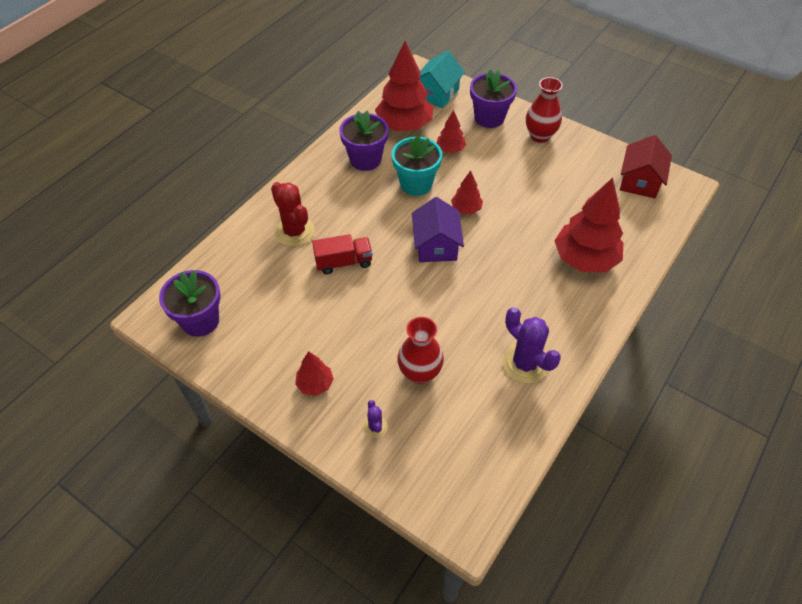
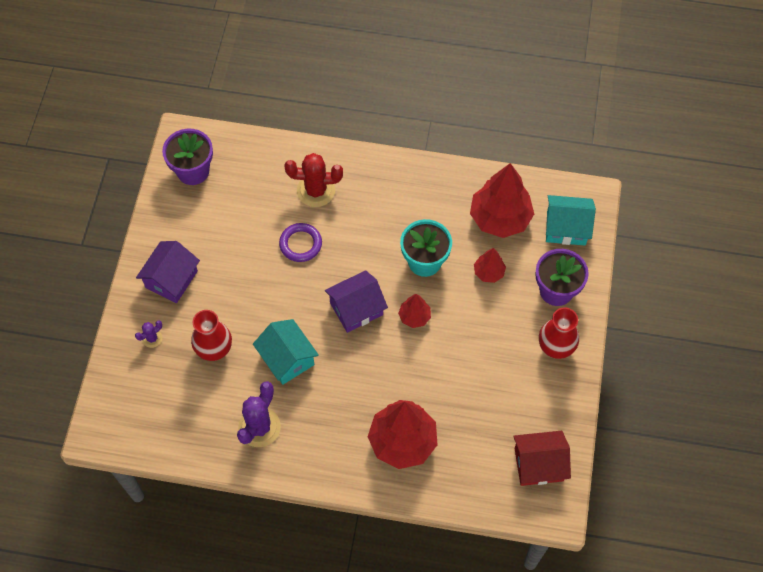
camera: 65 degrees right, 10 degrees up
red cactus [271,182,315,247] -> red cactus turned 60 degrees clockwise [285,153,343,207]
red tree [295,351,334,396] -> purple house [136,241,200,303]
red truck [312,234,373,275] -> purple ring [279,223,322,262]
purple flower pot [339,111,389,171] -> none
none -> turquoise house [253,319,319,385]

